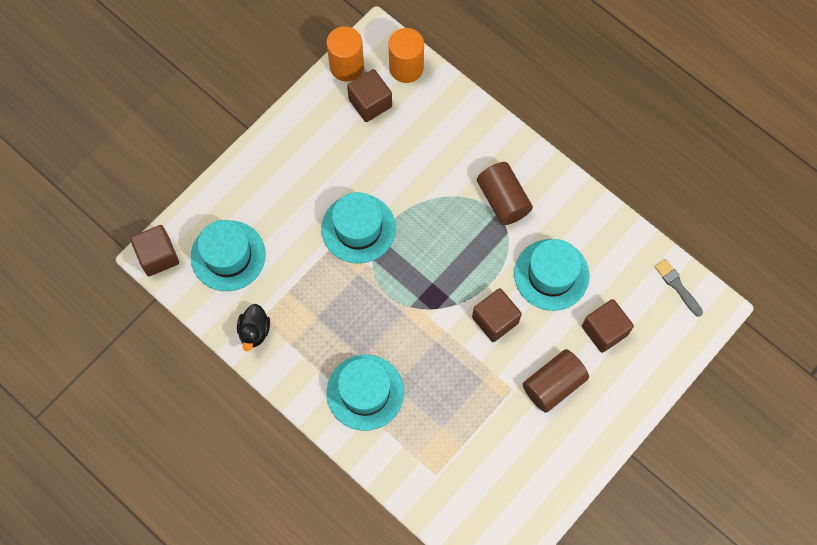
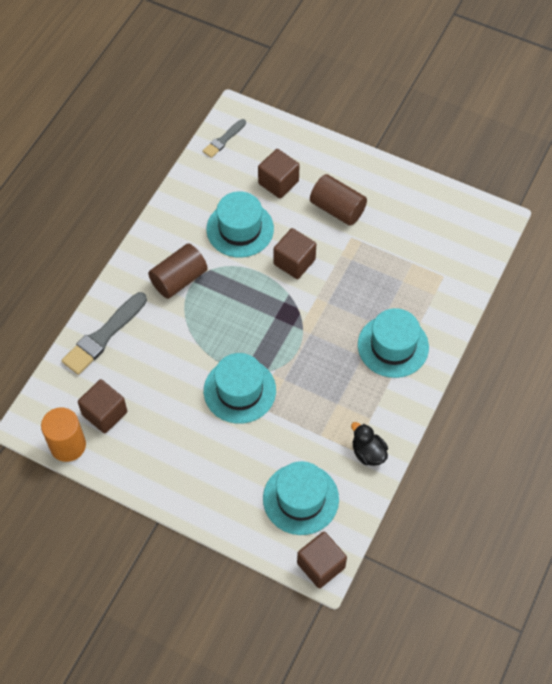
camera: 105 degrees left, 10 degrees down
black duck [237,304,270,351] -> black duck turned 120 degrees counterclockwise [351,422,388,466]
orange cylinder [388,28,424,83] -> none
none -> grey brush [61,292,147,375]

